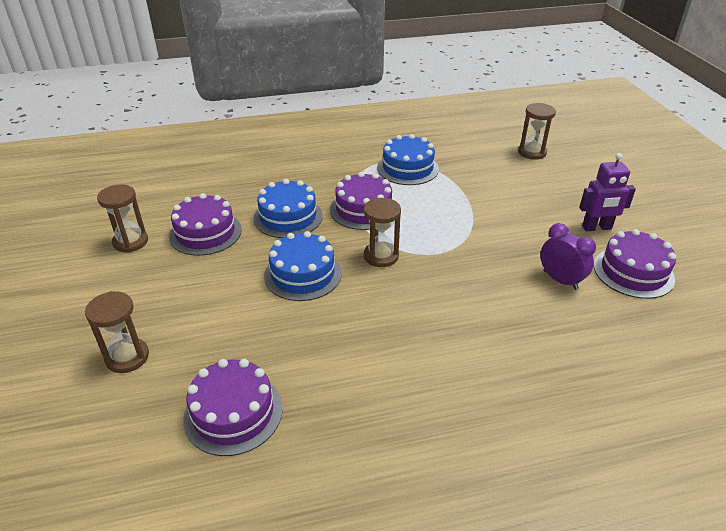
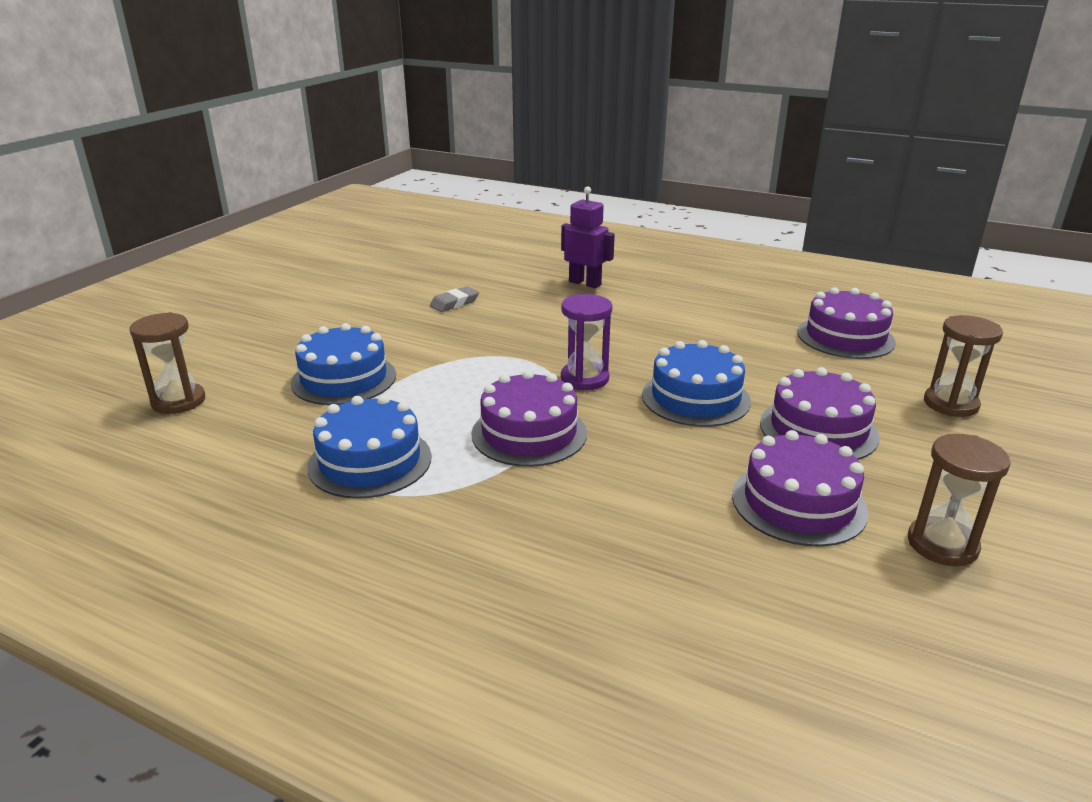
camera: 140 degrees left, 10 degrees down
blue cake [254,179,323,238] -> blue cake moved to [291,323,396,405]
brown hourglass [364,198,401,267] -> purple hourglass [561,294,612,390]
purple clock [540,223,596,290] -> grey eraser [430,286,479,312]
purple robot [579,153,636,231] -> purple robot moved to [561,186,615,288]
purple cake [594,229,677,299] -> purple cake moved to [760,367,879,460]

